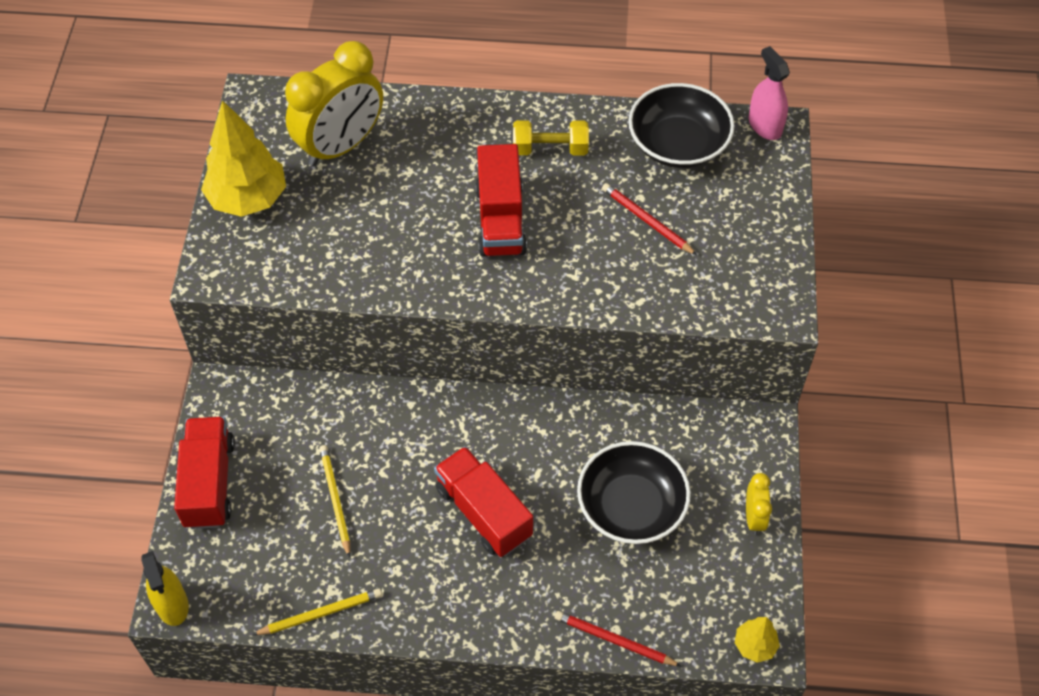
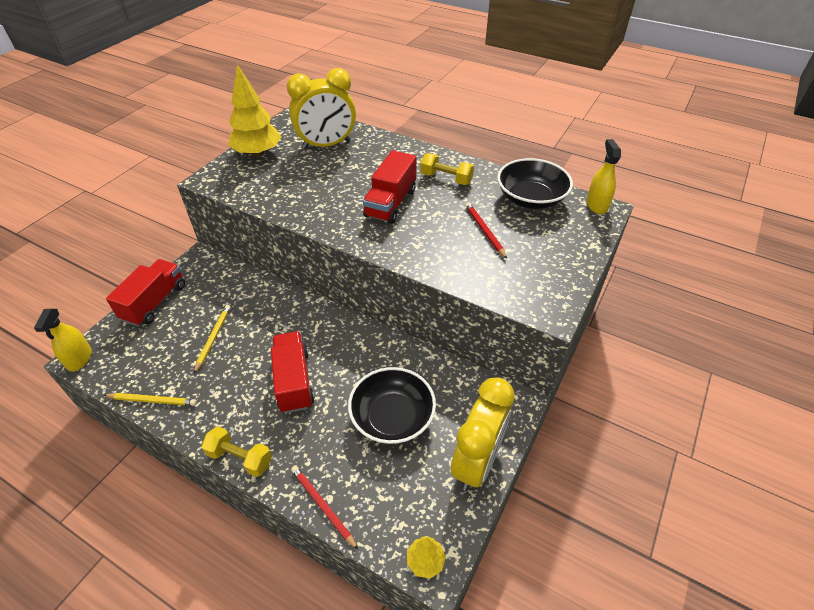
camera: 25 degrees right, 10 degrees down
yellow clock [746,473,772,535] -> yellow clock [451,377,515,491], size x2.16
pink spray bottle [749,46,790,140] -> yellow spray bottle [587,139,621,214]
none -> yellow dumbbell [201,426,272,477]

